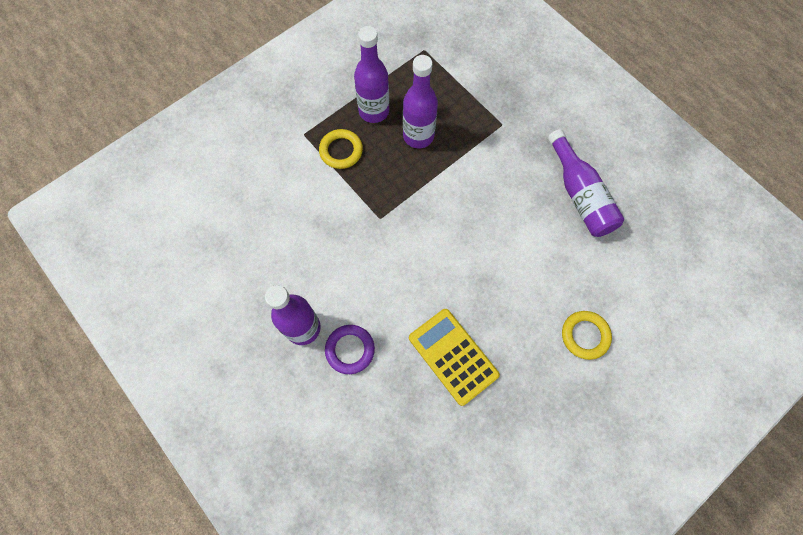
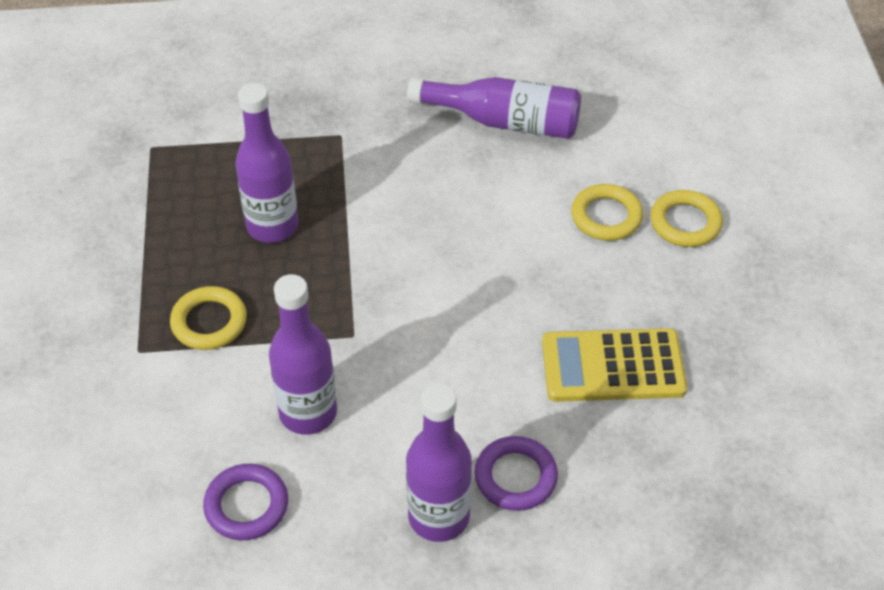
camera: 55 degrees left, 20 degrees down
purple bottle [354,26,389,123] -> purple bottle moved to [269,274,337,435]
none -> purple ring [203,464,288,540]
none -> yellow ring [571,184,643,241]

